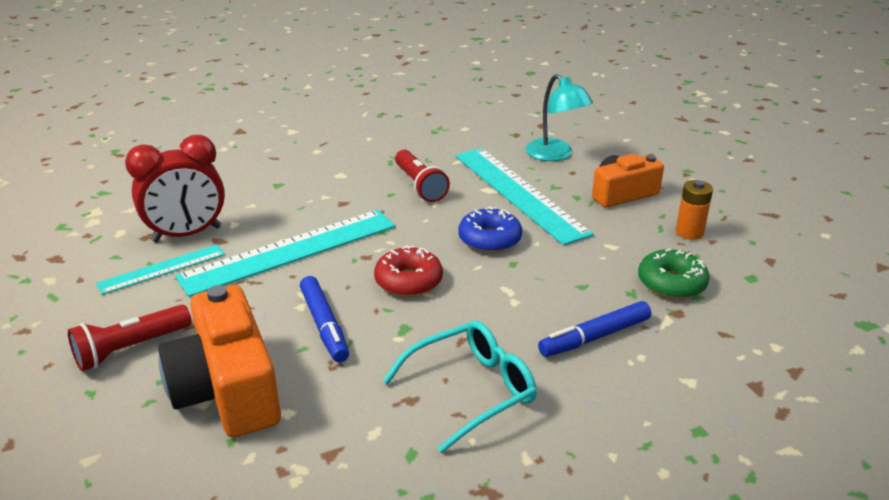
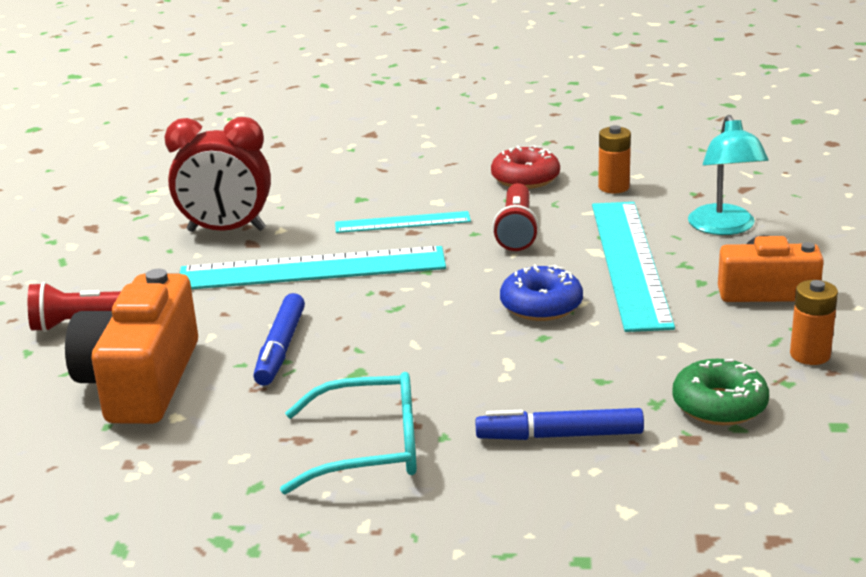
camera: 30 degrees right, 5 degrees down
turquoise ruler [96,245,225,295] -> turquoise ruler moved to [335,211,471,233]
red donut [374,245,443,297] -> red donut moved to [491,145,560,189]
none -> orange battery [598,125,631,193]

